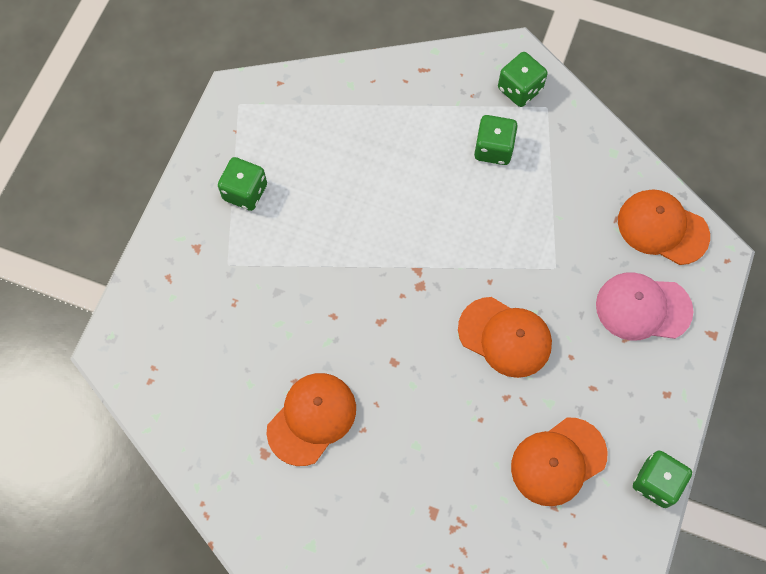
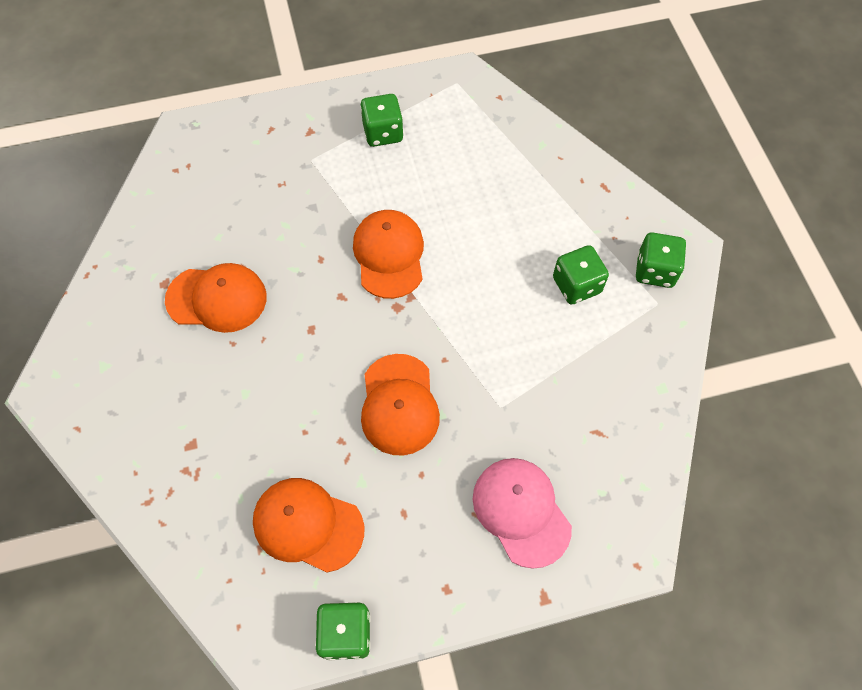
camera: 55 degrees right, 5 degrees down
orange cap [618,189,710,265] -> orange cap moved to [353,210,424,299]

